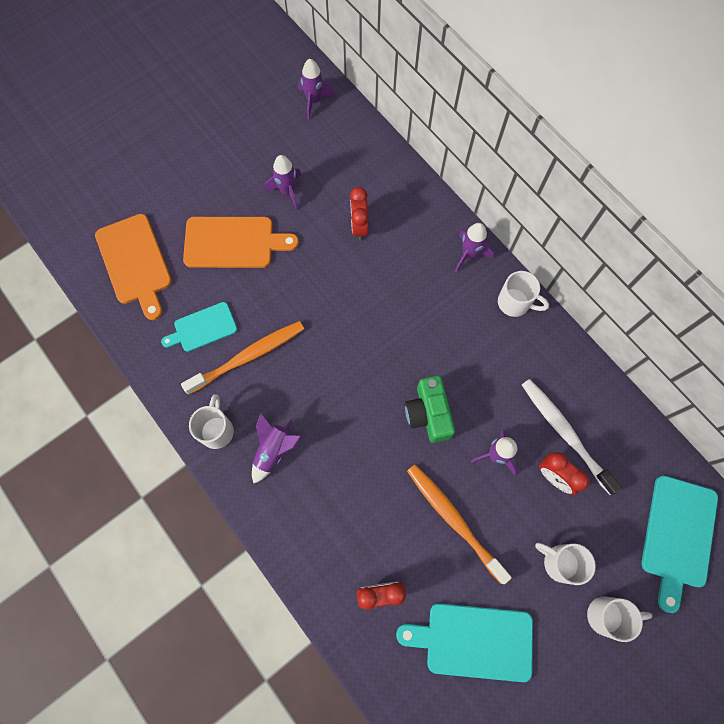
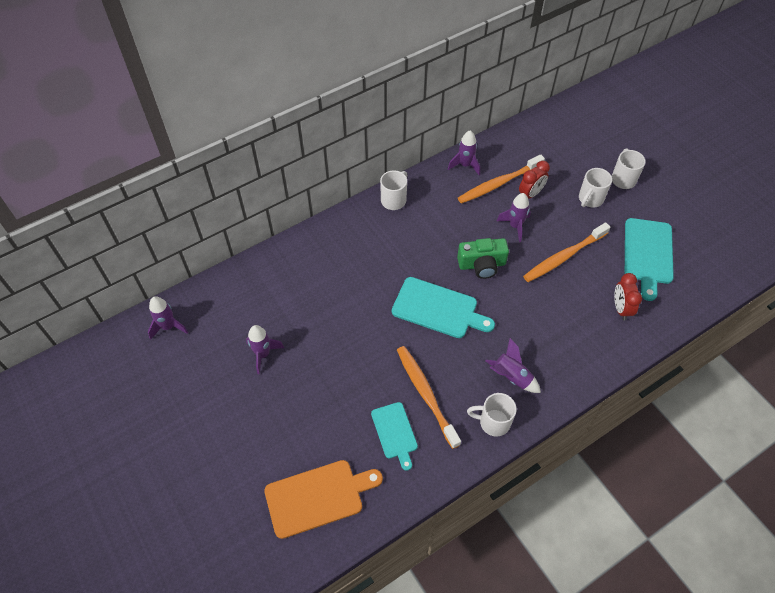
camera: 85 degrees left, 15 degrees down
orange cutting board [183,217,299,268] -> none
red clock [350,187,369,241] -> none
purple rocket [455,223,494,272] -> purple rocket moved to [448,131,480,175]
white toothbrush [522,379,622,495] -> orange toothbrush [458,155,545,204]
turquoise cutting board [641,476,718,613] -> turquoise cutting board moved to [392,277,495,338]

